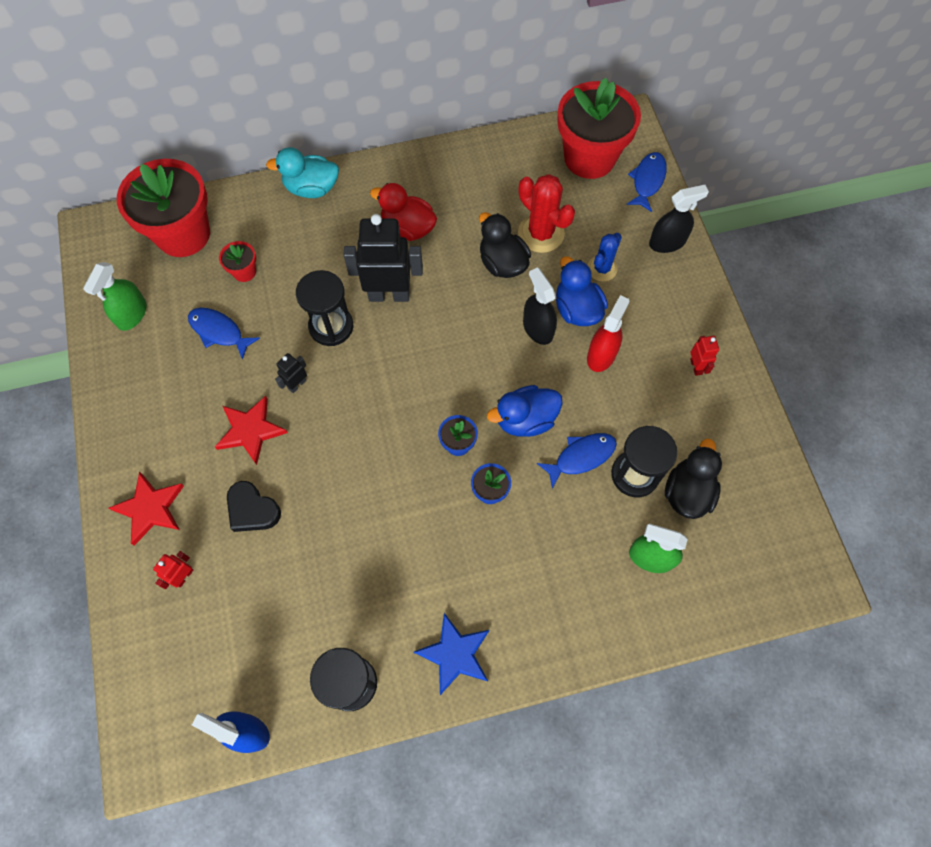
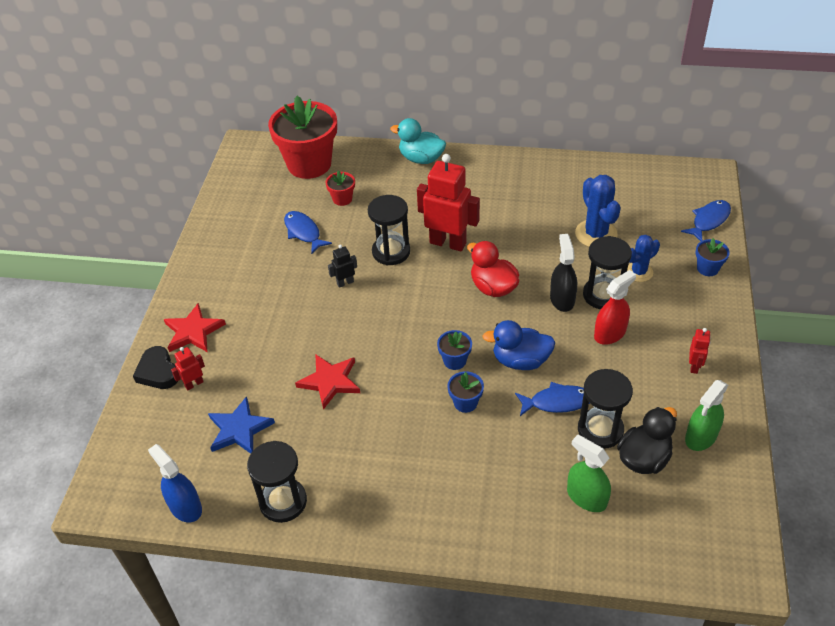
camera: 25 degrees right, 20 degrees down
green spray bottle [83,262,147,331] -> green spray bottle moved to [685,380,728,451]
red star [215,396,288,465] -> red star moved to [295,355,360,410]
black heart [227,481,281,532] -> black heart moved to [133,346,178,389]
black robot [344,214,423,302] -> red robot [417,154,480,252]
red duck [370,183,437,241] -> red duck moved to [467,241,519,297]
blue star [413,613,489,695] -> blue star moved to [208,396,275,454]
black duck [479,212,531,278] -> none
red cactus [518,174,575,253] -> blue cactus [575,175,621,247]
blue duck [556,256,608,326] -> black hourglass [583,236,632,309]
red flower pot [557,77,641,179] -> none
black spray bottle [649,185,709,253] -> blue flower pot [696,238,730,276]

